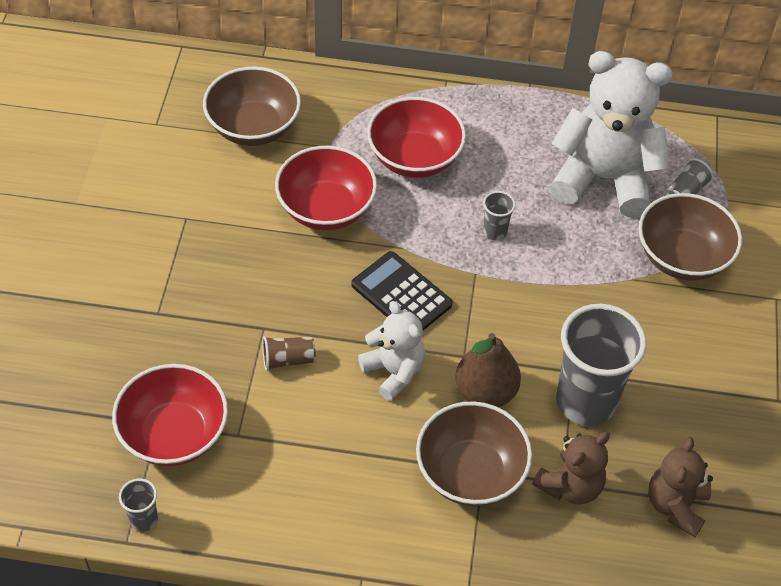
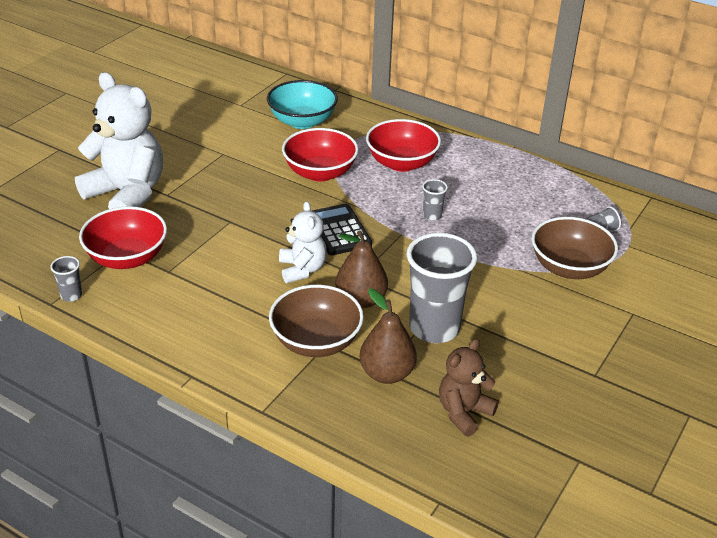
camera: 25 degrees right, 15 degrees down
brown bowl [203,67,301,146] -> turquoise bowl [267,80,338,129]
brown cup [262,336,316,371] -> none
brown teddy bear [532,432,610,505] -> brown pear [360,289,417,384]
white teddy bear [550,51,673,217] -> white teddy bear moved to [75,72,163,209]

